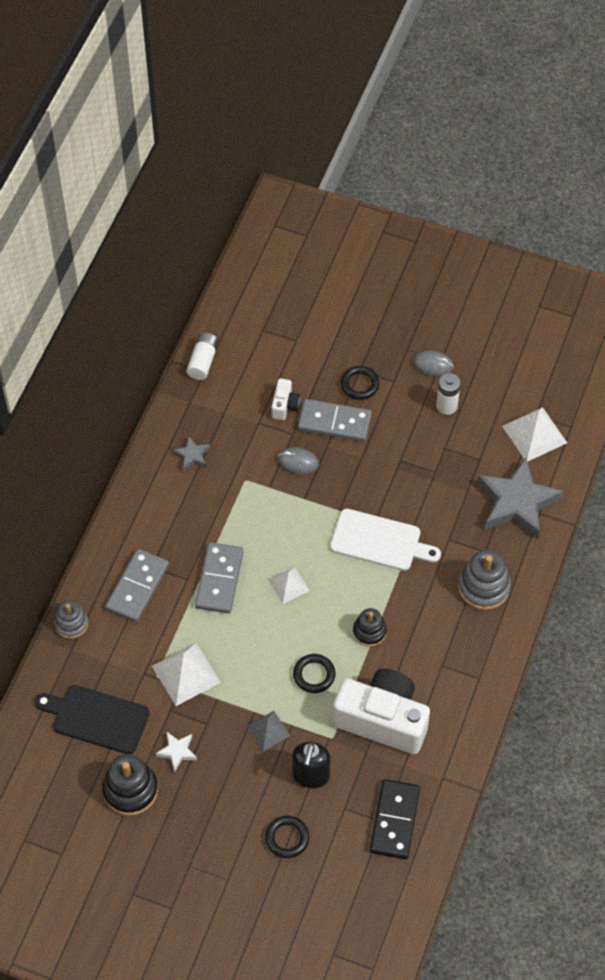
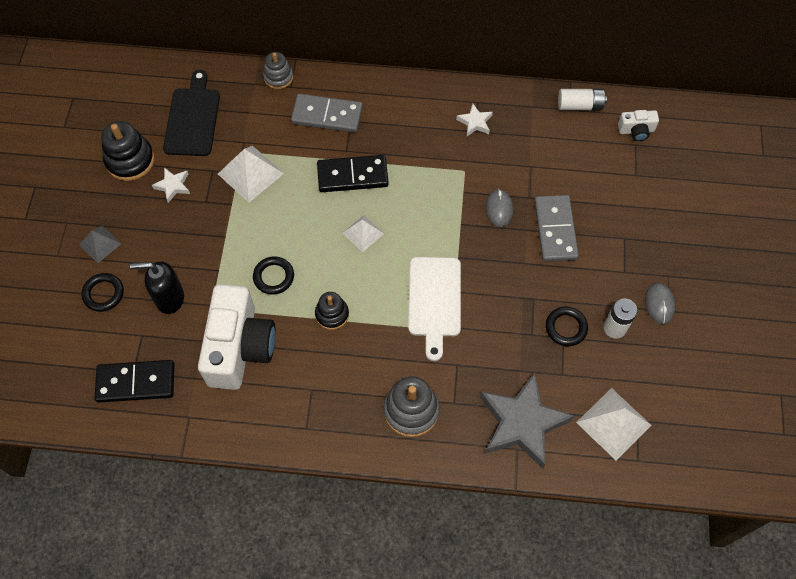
camera: 75 degrees right, 5 degrees up
grey star [172,436,210,471] -> white star [456,103,493,136]
grey domino [195,542,243,613] -> black domino [317,155,389,192]
grey pyramid [247,711,290,751] -> grey pyramid moved to [79,226,121,263]
white camera [271,378,300,420] -> white camera moved to [618,110,659,141]
black ring [341,366,380,400] -> black ring moved to [546,307,588,346]

